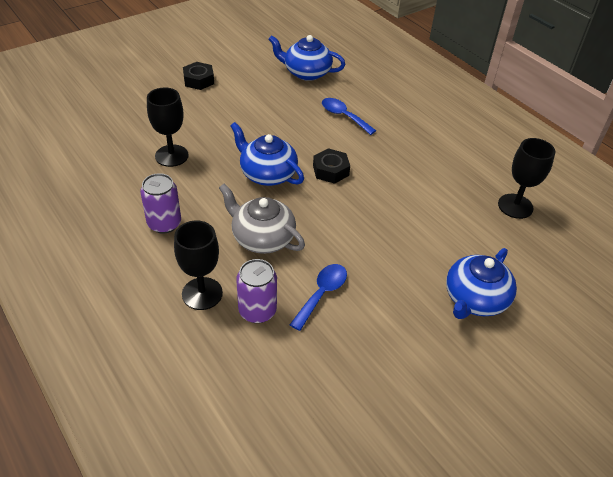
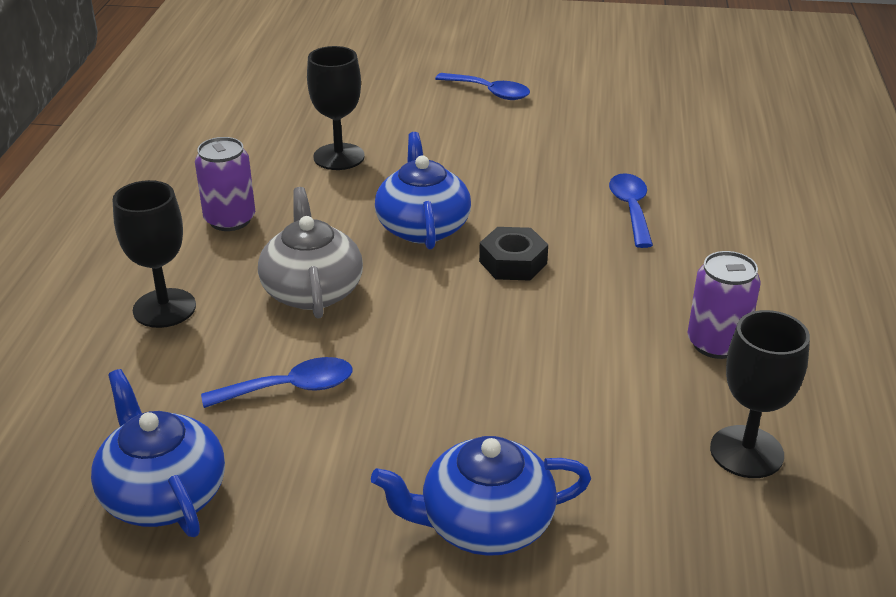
camera: 45 degrees right, 10 degrees down
black nut [183,62,214,90] -> blue spoon [435,73,530,100]
purple can [236,259,277,323] -> purple can moved to [687,251,761,359]
blue teapot [268,35,345,81] -> blue teapot moved to [91,369,225,537]

